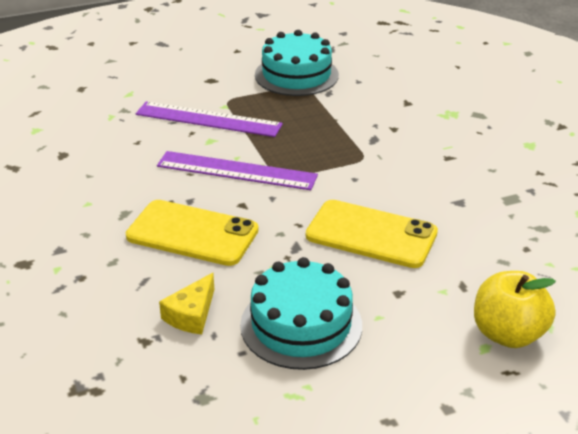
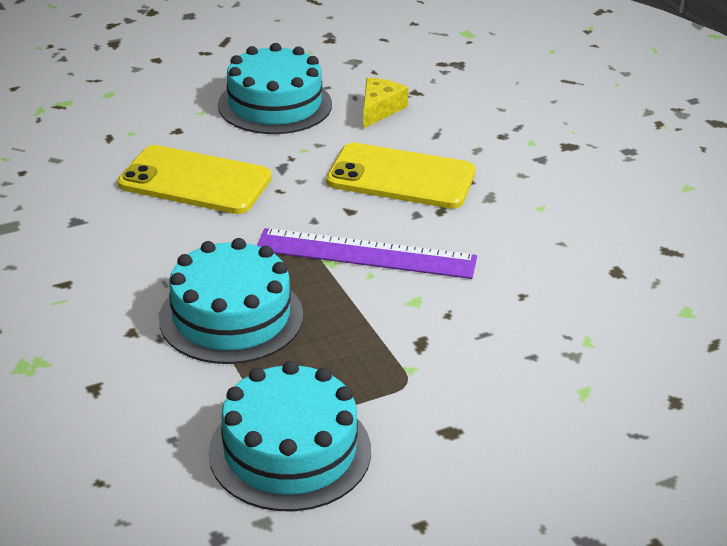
camera: 175 degrees right, 0 degrees up
purple ruler [136,102,283,137] -> none
yellow apple [474,271,556,348] -> none
none -> turquoise cake [159,238,303,364]

